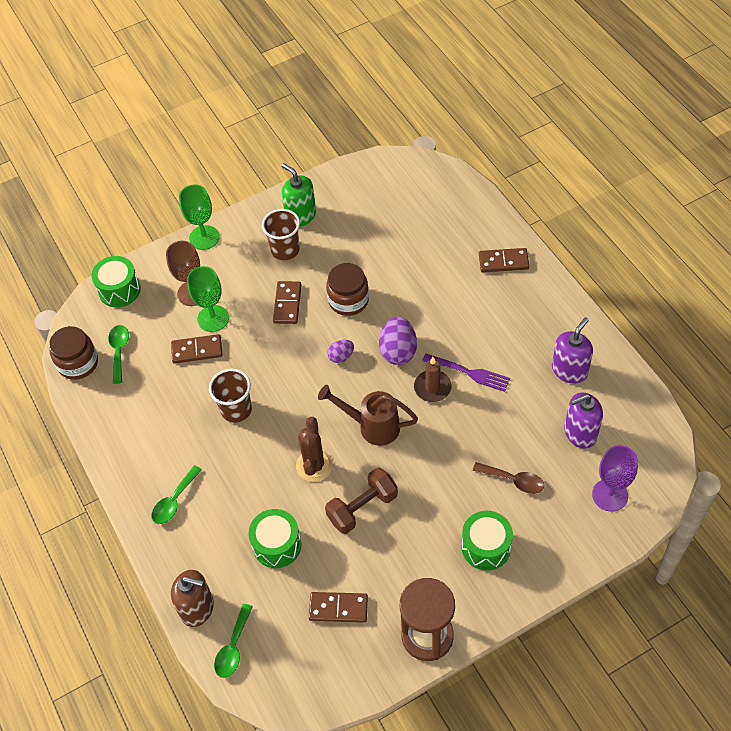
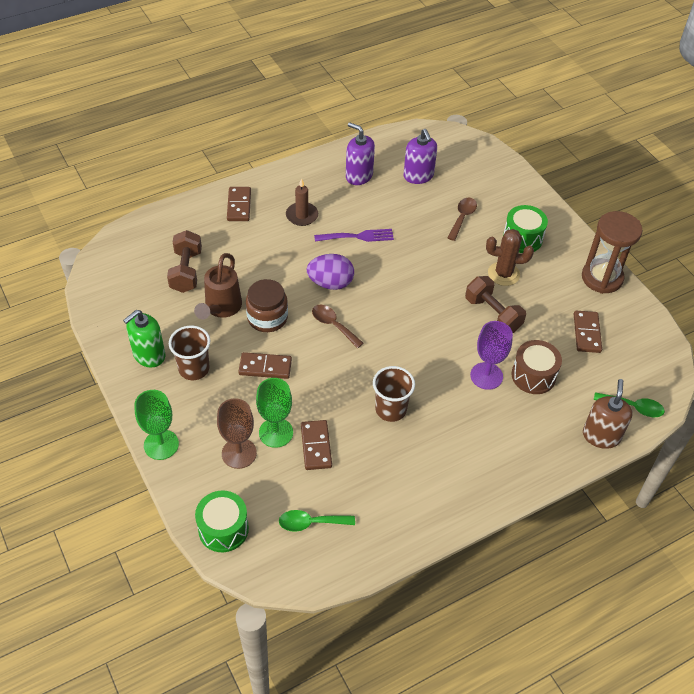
camera: 95 degrees left, 5 degrees down
brown jar [49,326,98,380] -> none
green spoon [152,465,202,524] -> none
green drum [249,509,301,568] -> brown drum [511,340,562,394]
brown cactus [296,417,333,482] -> brown cactus moved to [486,229,534,286]
brown watering can [318,385,418,446] -> brown watering can moved to [194,253,242,319]
purple egg [327,340,354,363] -> brown spoon [312,305,364,348]
brown candle [414,357,452,402] -> brown candle moved to [286,178,318,226]
purple fork [422,354,510,392] -> purple fork turned 60 degrees clockwise [314,229,394,242]
purple goblet [592,445,638,512] -> purple goblet moved to [470,321,513,390]
none -> brown dumbbell [167,230,202,293]

